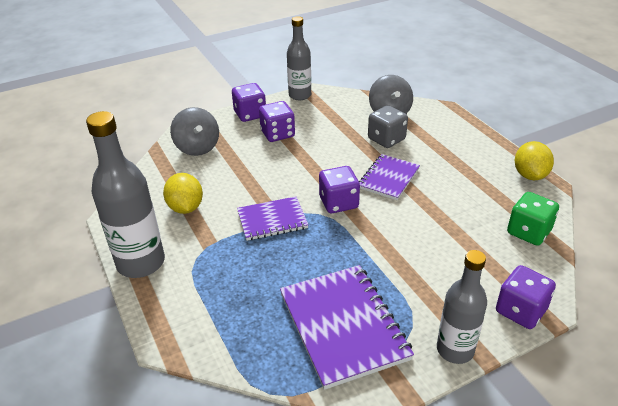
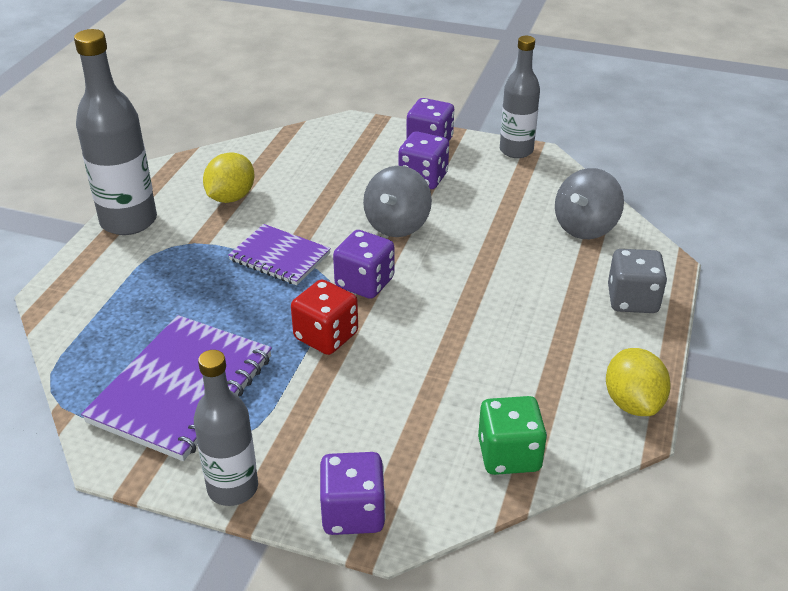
camera: 45 degrees right, 0 degrees up
grey spinning top [170,107,219,156] -> grey spinning top moved to [363,166,432,237]
purple notebook [359,154,420,200] -> none
grey dice [368,105,408,148] -> grey dice moved to [608,249,667,313]
yellow lemon [515,141,554,180] -> yellow lemon turned 60 degrees counterclockwise [606,348,671,416]
none -> red dice [291,279,358,355]

